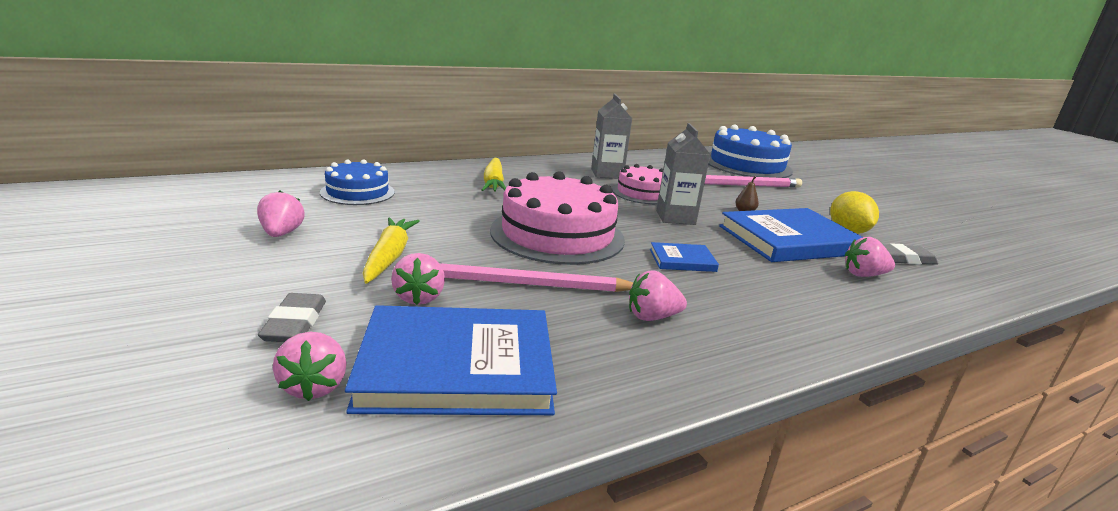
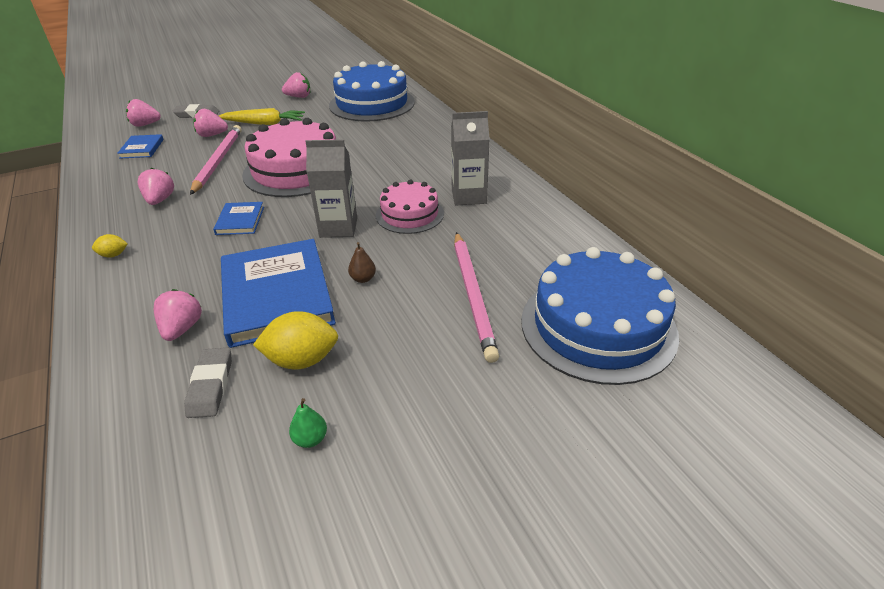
camera: 95 degrees right, 15 degrees up
blue cake [320,159,395,205] -> blue cake [329,61,415,122], size x1.73
blue book [345,305,557,415] -> blue book [117,134,164,159], size x0.47
yellow carrot [482,158,506,192] -> none
none -> yellow lemon [92,234,128,258]
none -> green pear [289,398,327,448]

